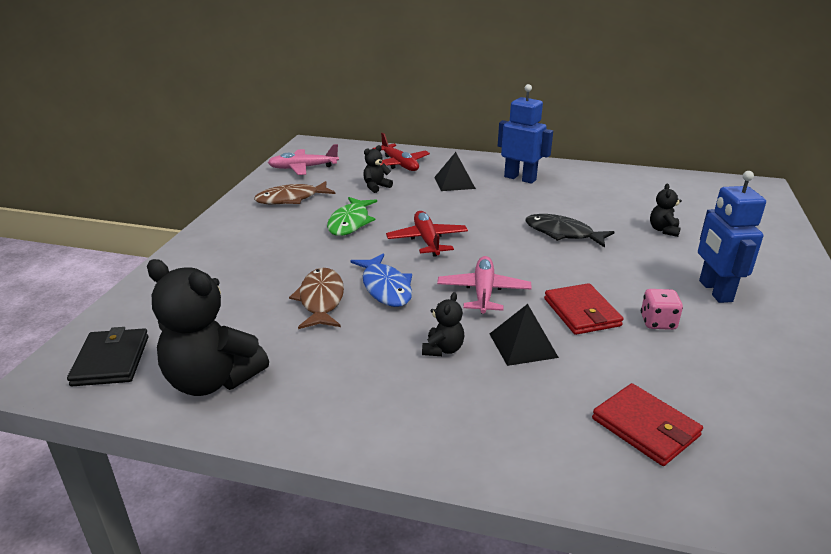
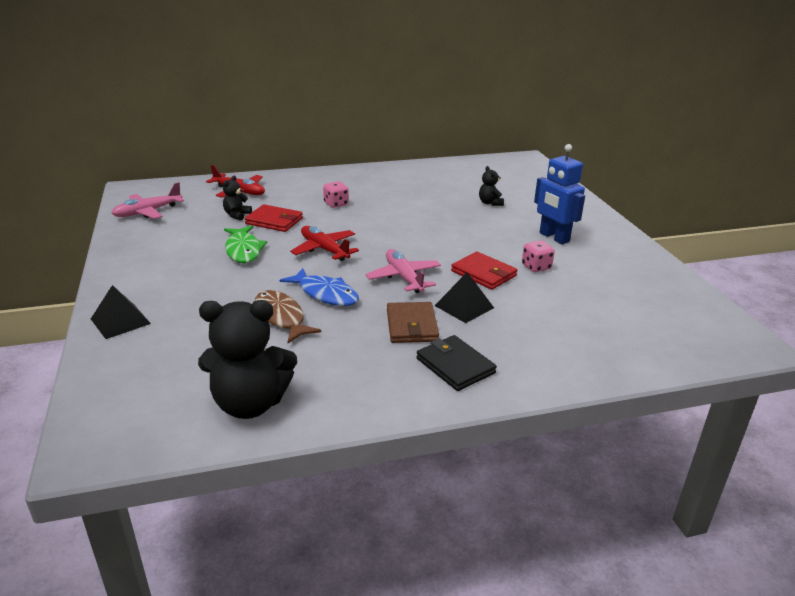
camera: 30 degrees left, 0 degrees up
black wallet [67,327,149,386] -> black wallet moved to [416,335,497,391]
brown fish [254,181,336,205] -> none
black teddy bear [422,292,464,356] -> brown wallet [387,302,439,343]
black pyramid [434,152,476,191] -> black pyramid moved to [91,285,151,339]
blue robot [498,84,553,184] -> none
black fish [525,214,614,248] -> none
red wallet [592,383,703,466] -> red wallet moved to [245,204,303,232]
none -> pink dice [323,181,349,208]

